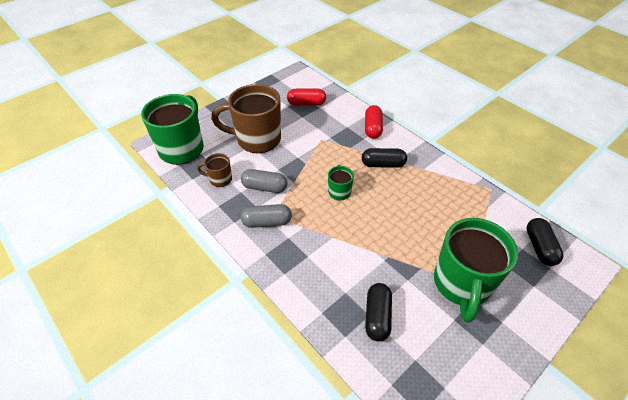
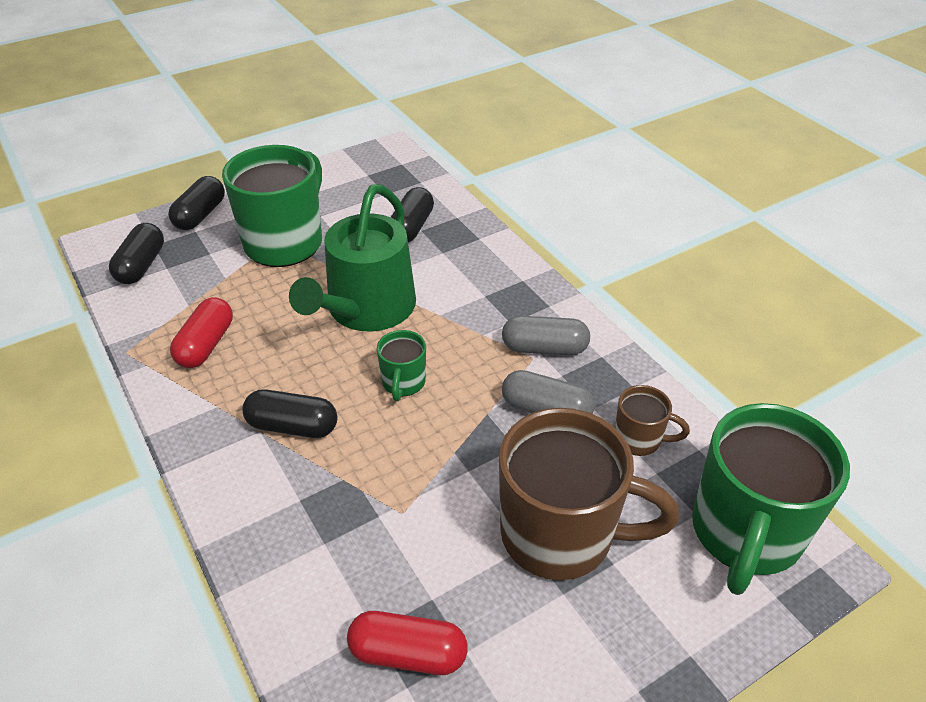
camera: 170 degrees left, 5 degrees down
red capsule [365,105,383,139] -> red capsule moved to [170,297,233,368]
none -> black capsule [168,176,225,230]
none -> green watering can [289,184,416,331]

